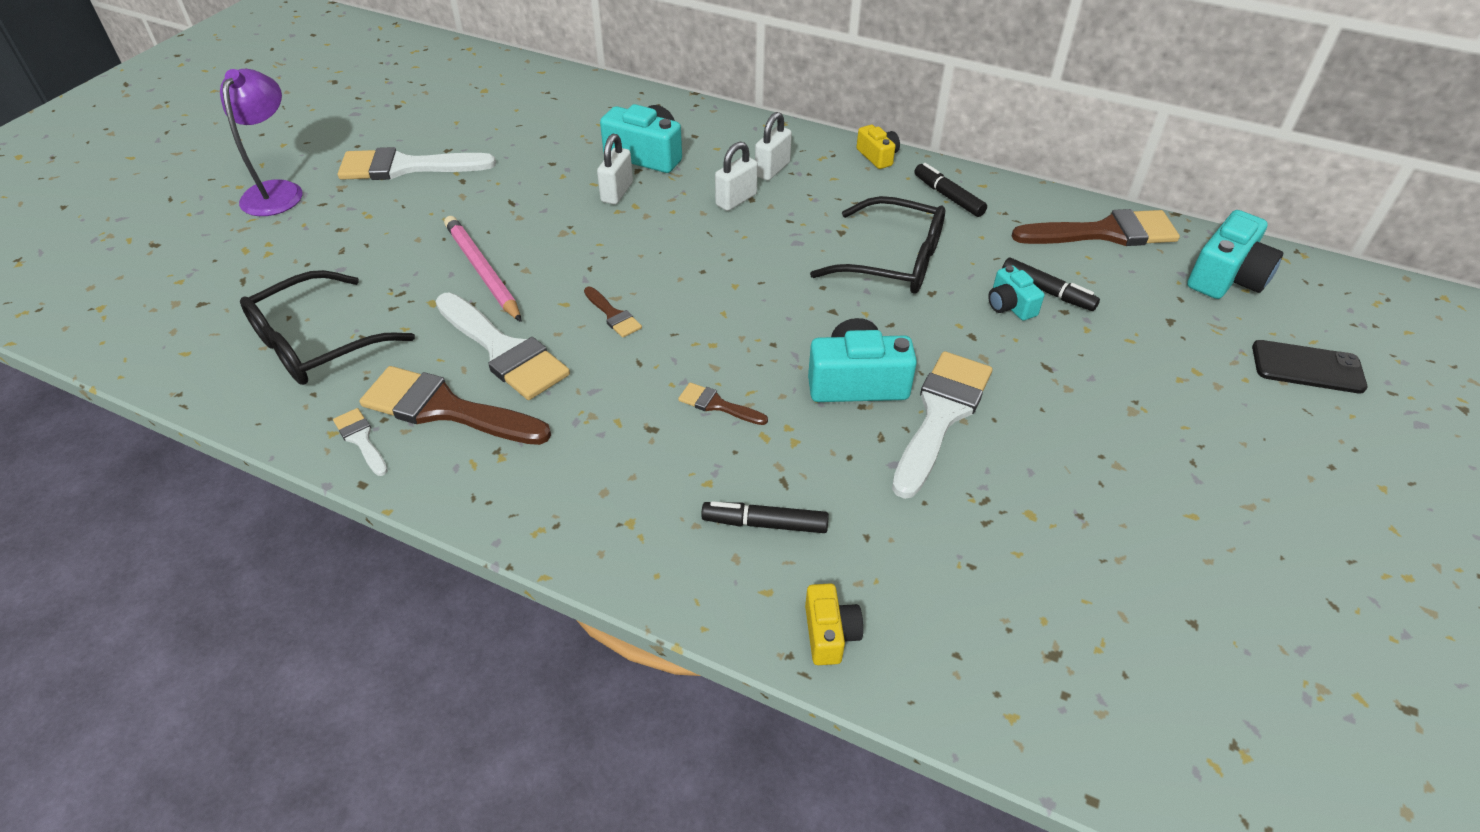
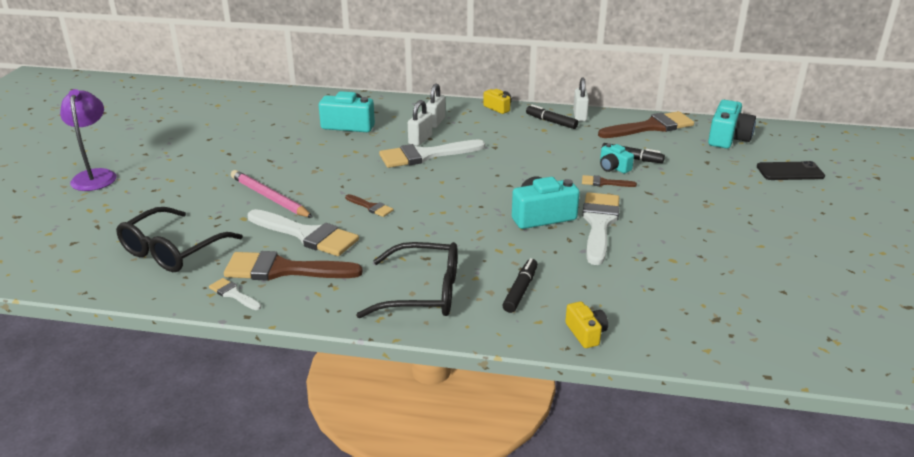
camera: 15 degrees left, 15 degrees down
white brush [338,147,496,180] -> white brush moved to [379,139,485,168]
white padlock [597,134,633,204] -> white padlock moved to [573,77,589,121]
brown brush [678,382,768,425] -> brown brush moved to [582,175,637,187]
black marker [701,501,829,533] -> black marker turned 120 degrees clockwise [502,258,538,313]
black glasses [810,196,945,294] -> black glasses moved to [356,242,458,318]

